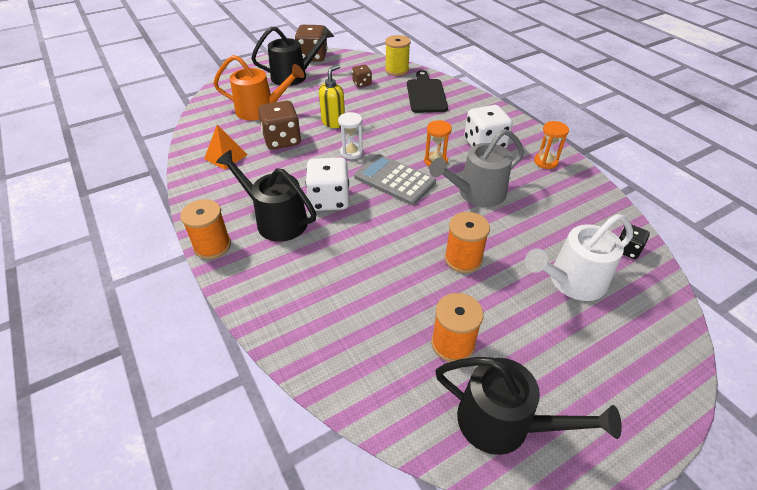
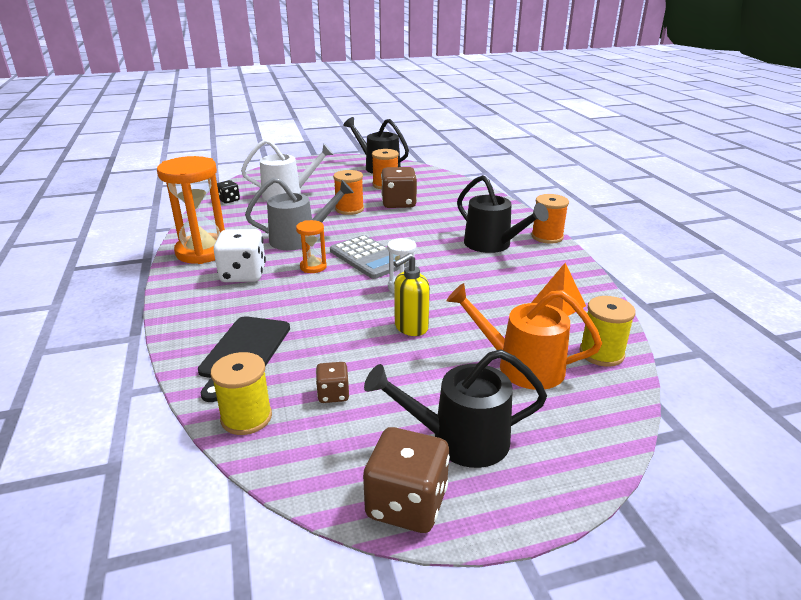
camera: 165 degrees left, 15 degrees down
brown dice [258,101,301,150] -> brown dice moved to [381,167,417,208]
white dice [306,157,350,211] -> none
orange hourglass [534,121,569,169] -> orange hourglass [157,156,225,264], size x2.08
none -> yellow spool [580,296,636,367]

